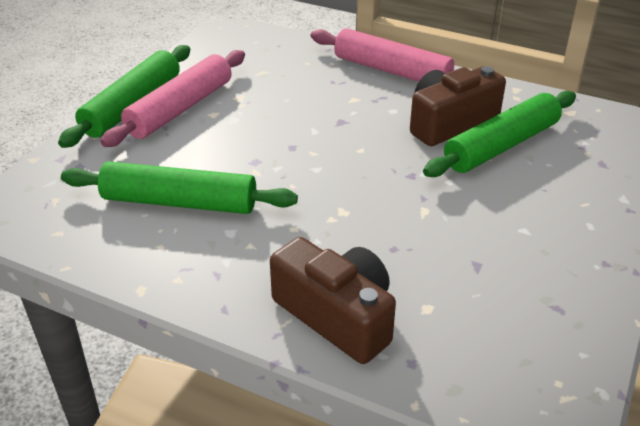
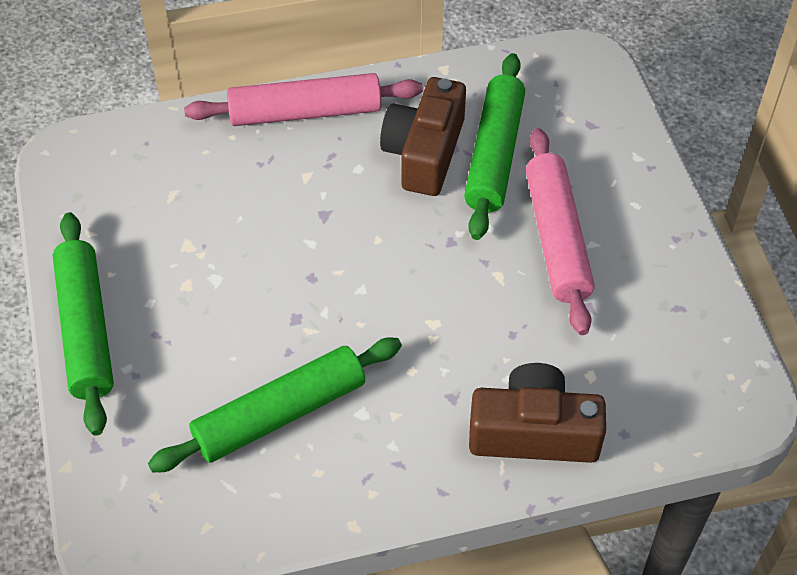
camera: 40 degrees left, 15 degrees up
pink rolling pin [100,50,245,147] -> pink rolling pin moved to [526,128,594,335]

